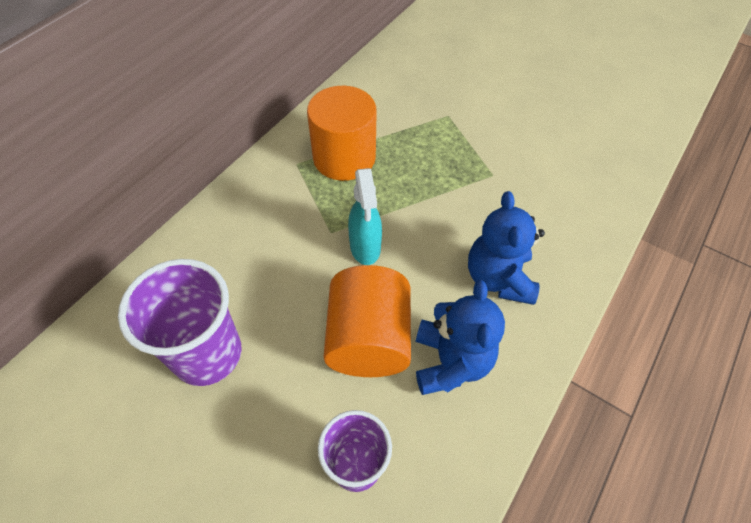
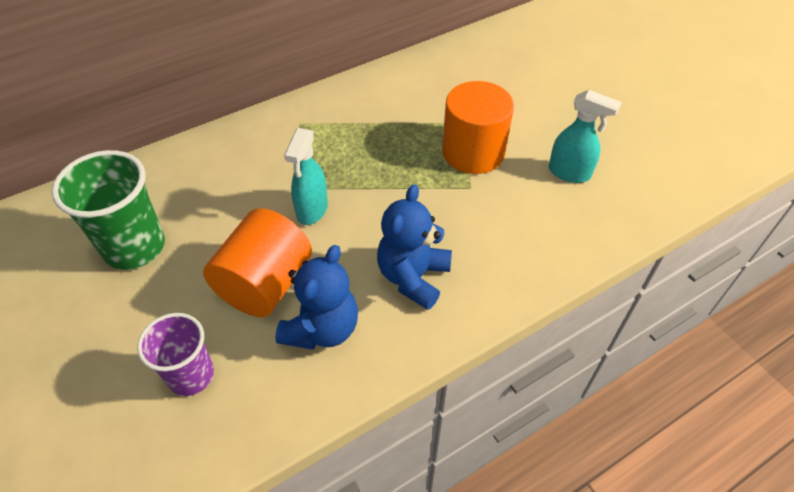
camera: 25 degrees right, 5 degrees down
purple cup [118,259,242,386] -> green cup [52,150,165,270]
orange cylinder [307,86,377,181] -> orange cylinder moved to [442,81,514,174]
none -> turquoise spray bottle [549,90,622,183]

